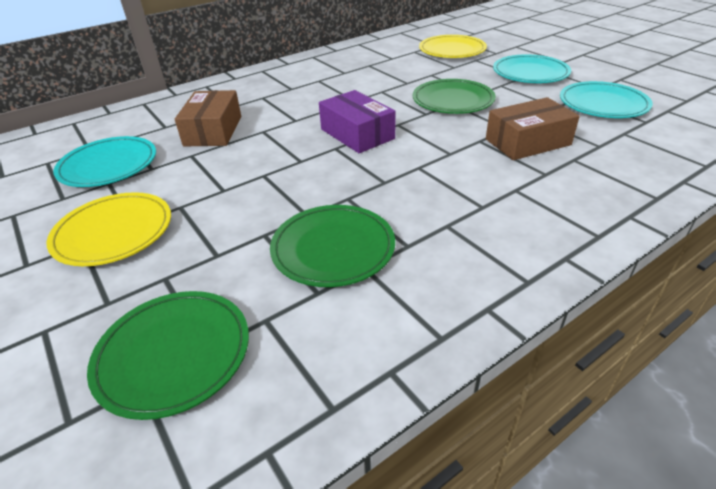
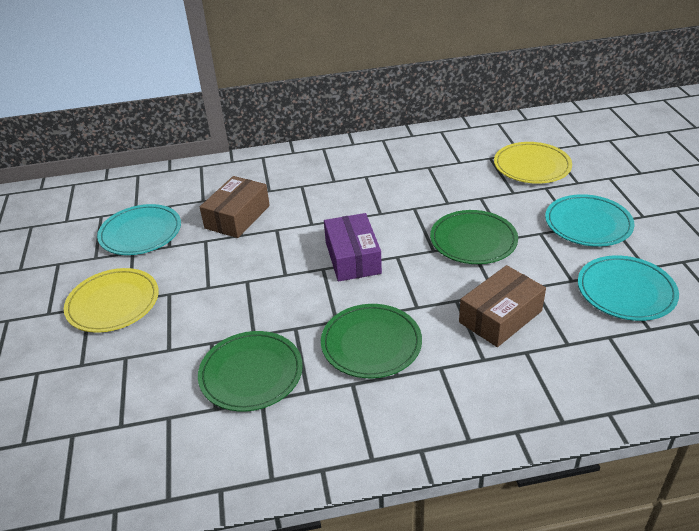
camera: 25 degrees right, 0 degrees up
green plate [87,291,249,420] -> green plate moved to [321,304,422,378]
brown box [486,97,580,160] -> brown box turned 45 degrees counterclockwise [459,265,546,347]

